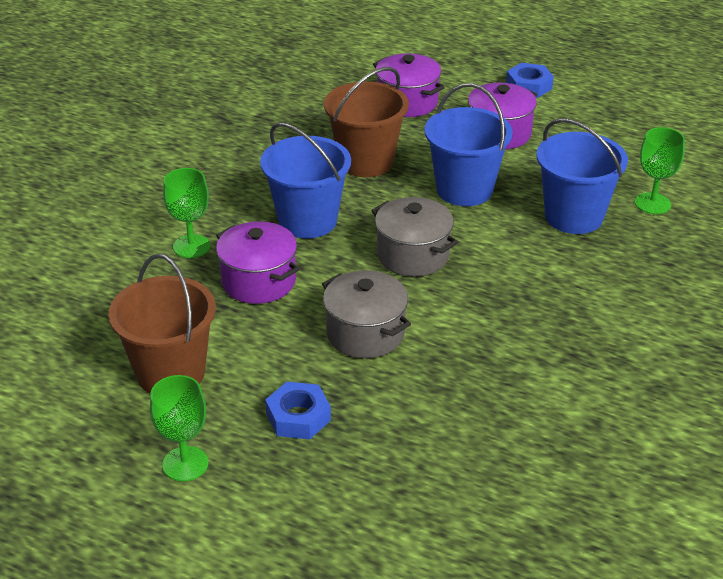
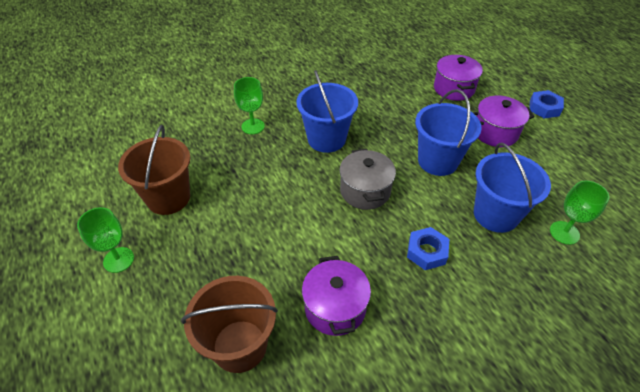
camera: 35 degrees right, 10 degrees up
purple pot [216,221,299,304] -> purple pot moved to [302,256,371,336]
blue nut [265,382,331,439] -> blue nut moved to [407,227,449,270]
grey pot [322,270,411,358] -> none
brown bucket [324,67,409,177] -> brown bucket moved to [181,276,278,373]

